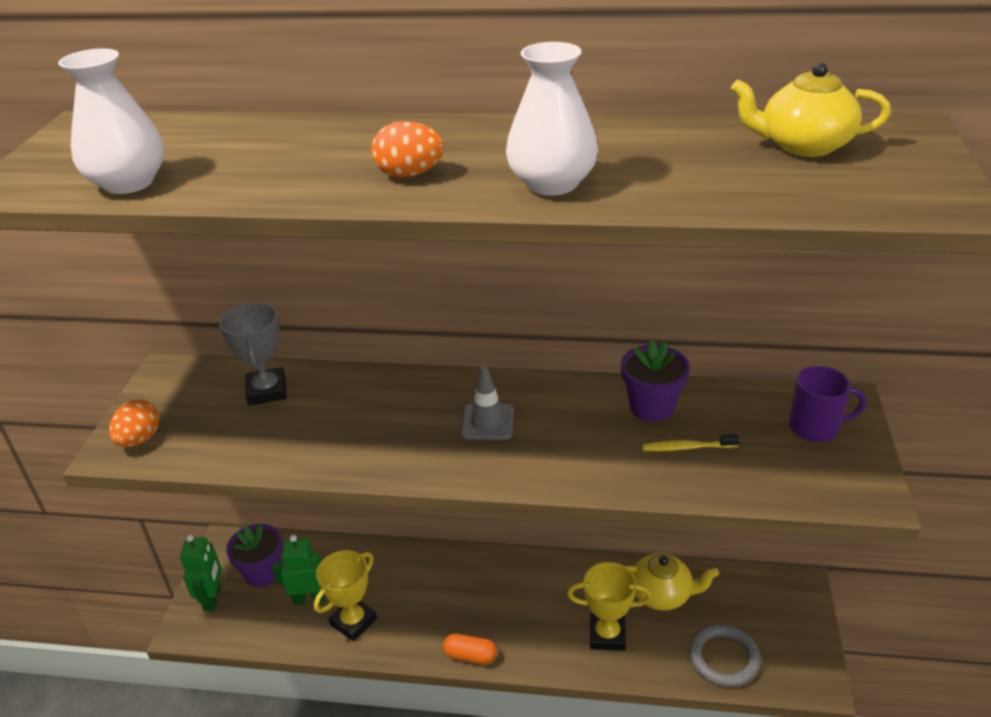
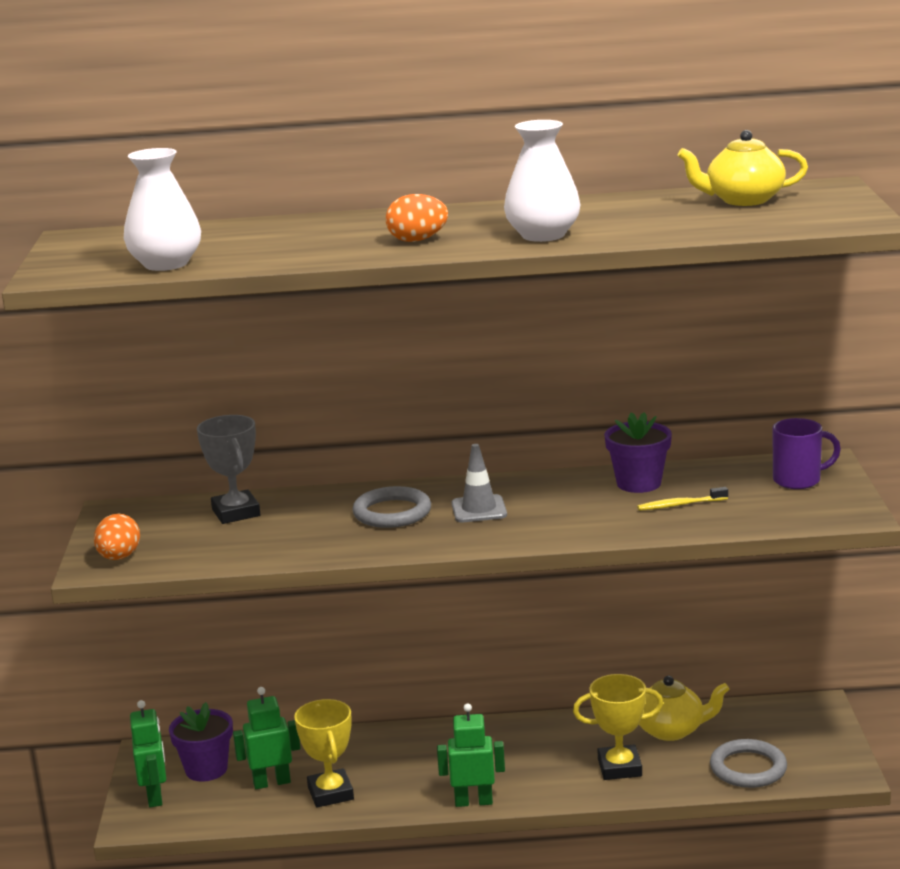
camera: 10 degrees left, 15 degrees down
yellow trophy [314,550,377,641] -> yellow trophy turned 45 degrees counterclockwise [294,699,354,808]
orange capsule [442,634,497,664] -> green robot [437,703,505,807]
none -> grey ring [352,486,431,528]

